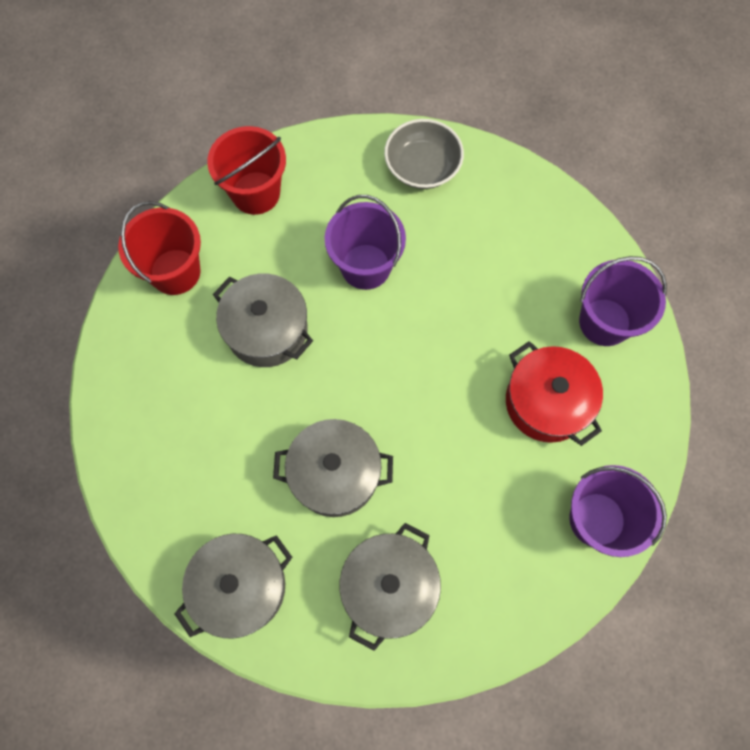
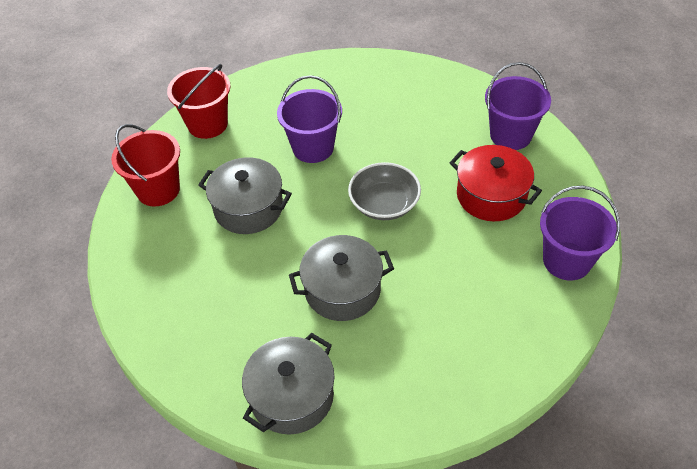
camera: 15 degrees left, 20 degrees down
grey pot [340,523,441,651] -> none
grey bowl [384,119,464,189] -> grey bowl moved to [348,162,421,220]

